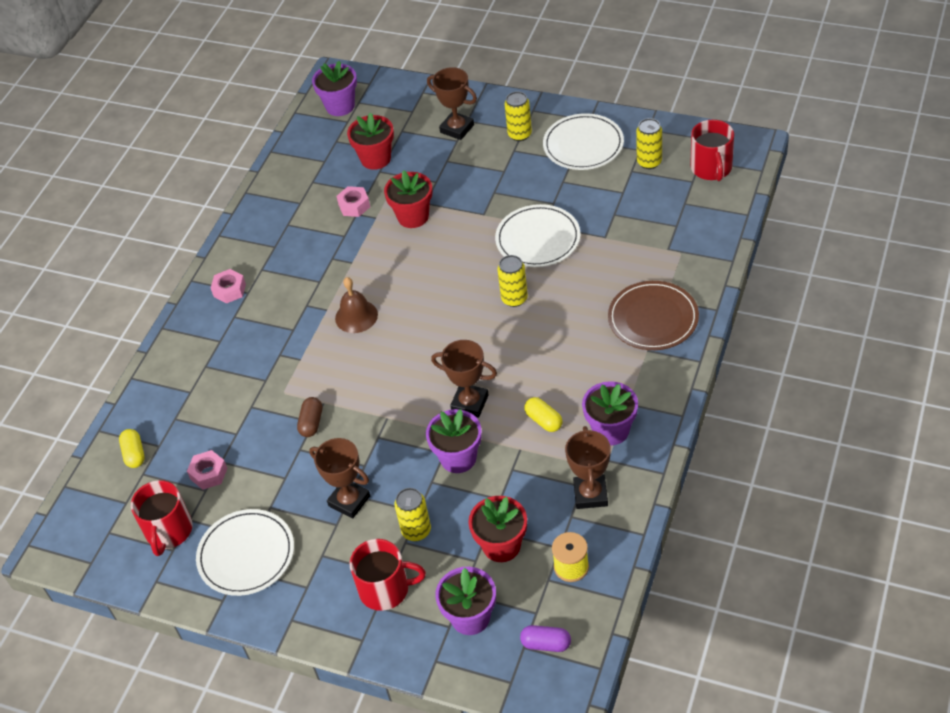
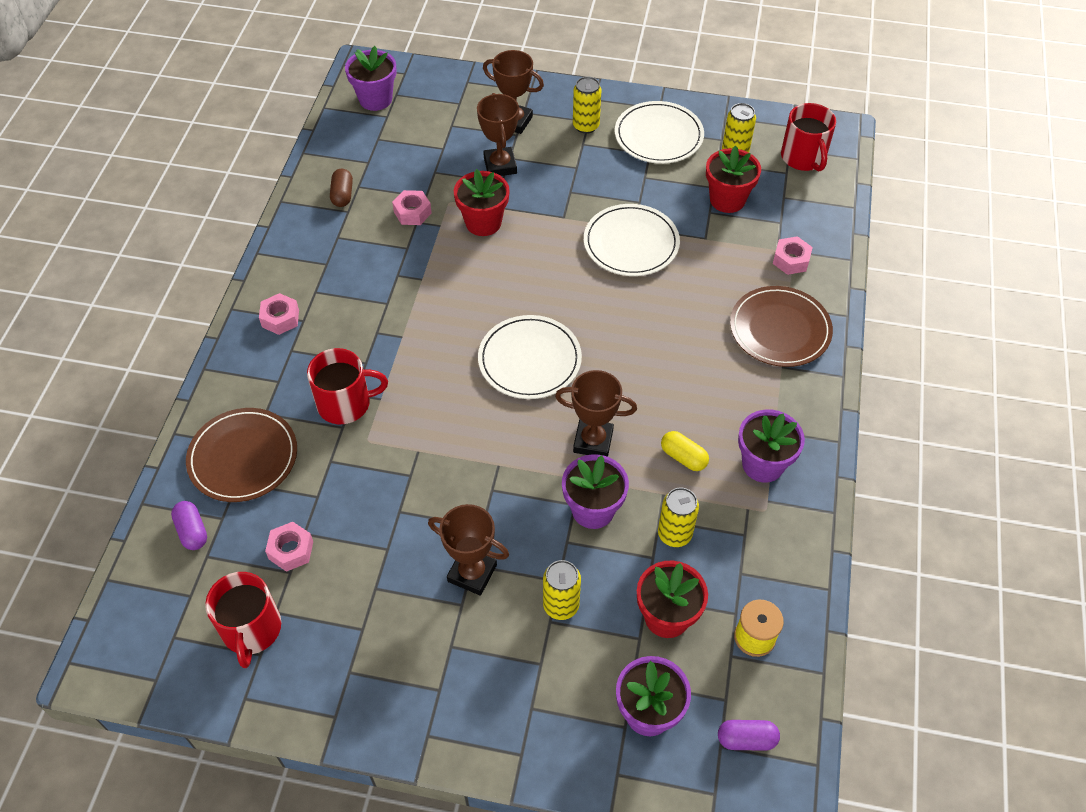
camera: 15 degrees left, 5 degrees up
yellow capsule [119,429,145,468] -> purple capsule [171,501,207,550]
white plate [196,509,294,596] -> white plate moved to [478,315,582,399]
brown capsule [297,397,322,437] -> brown capsule moved to [330,169,353,207]
brown bell [335,277,378,333] -> none
red flower pot [347,112,394,170] -> red flower pot moved to [706,146,761,213]
red mug [350,539,426,611] -> red mug moved to [307,348,388,424]
yellow can [497,255,528,307] -> yellow can moved to [658,488,699,547]
brown trophy [565,426,611,509] -> brown trophy moved to [477,93,519,176]
none -> brown plate [186,408,297,502]
none -> pink nut [773,236,813,275]

